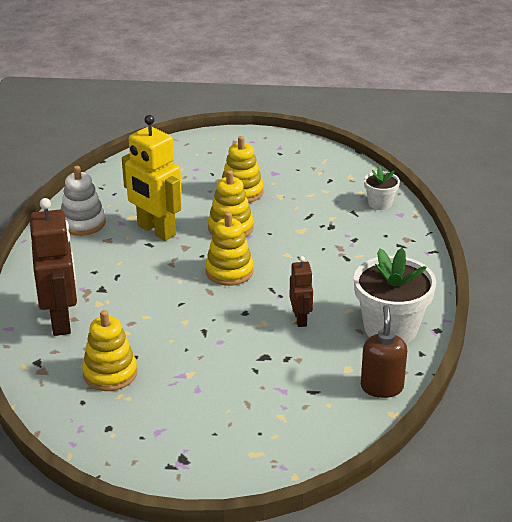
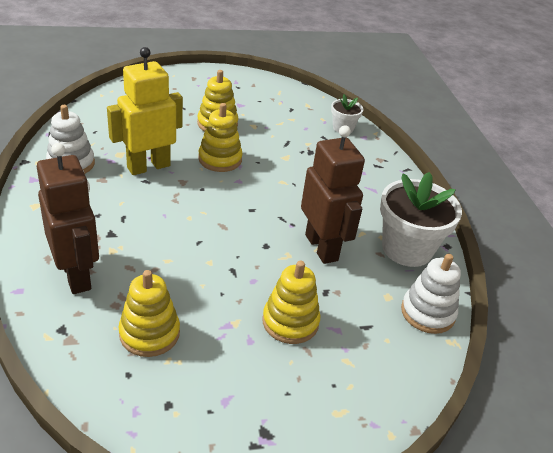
camera: 20 degrees left, 5 degrees up
yellow robot [122,115,182,241] -> yellow robot turned 120 degrees clockwise [107,47,183,175]
yellow stacking toy [205,212,254,286] -> yellow stacking toy moved to [262,261,320,344]
brown robot [290,256,313,327] -> brown robot [301,125,365,264], size x1.88
brown soap dispenser [361,305,407,398] -> white stacking toy [401,254,461,334]

